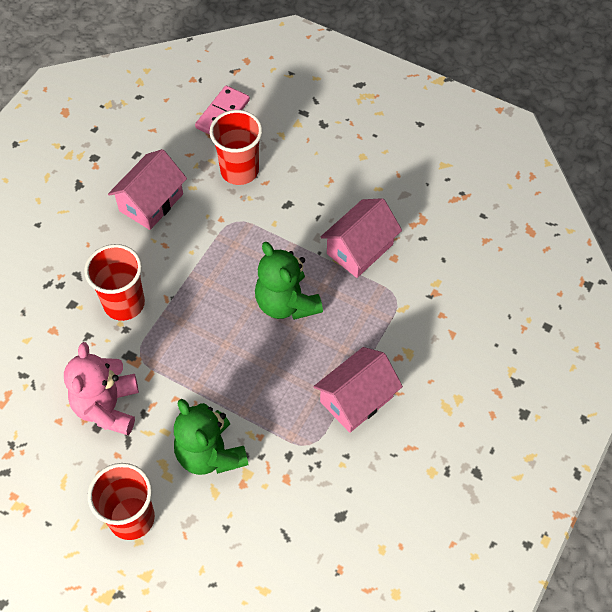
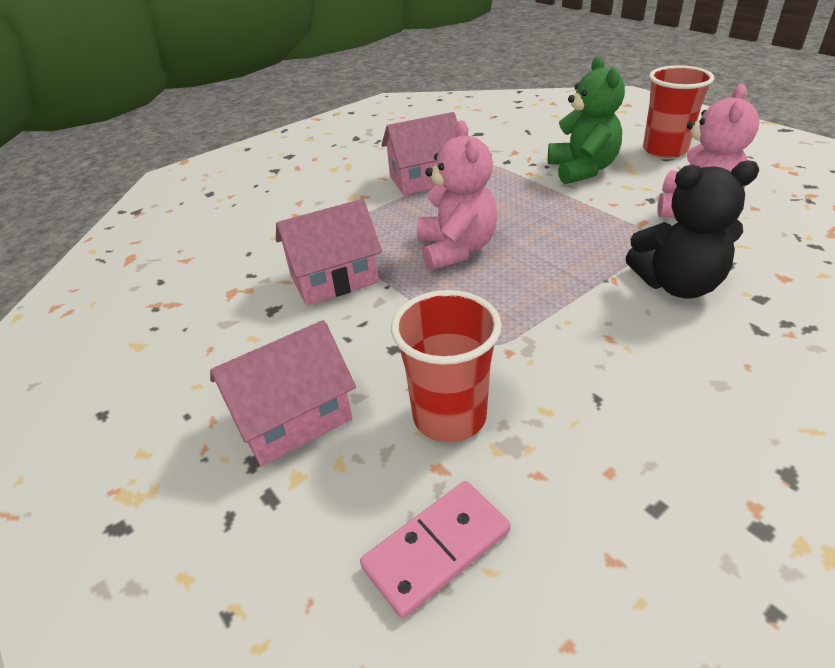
camera: 155 degrees left, 20 degrees down
red cup [84,244,145,321] -> black teddy bear [625,160,760,298]
pink house [108,149,187,230] -> pink house moved to [210,320,356,466]
green teddy bear [255,242,323,320] -> pink teddy bear [417,120,498,270]

